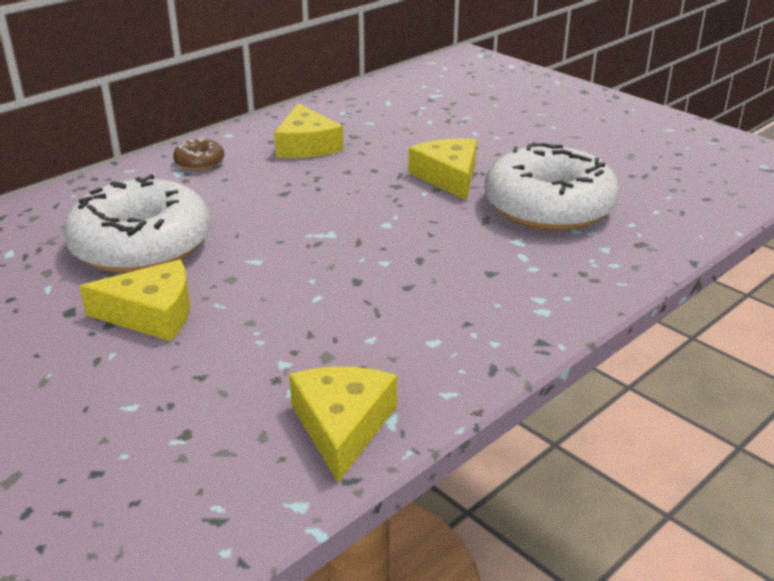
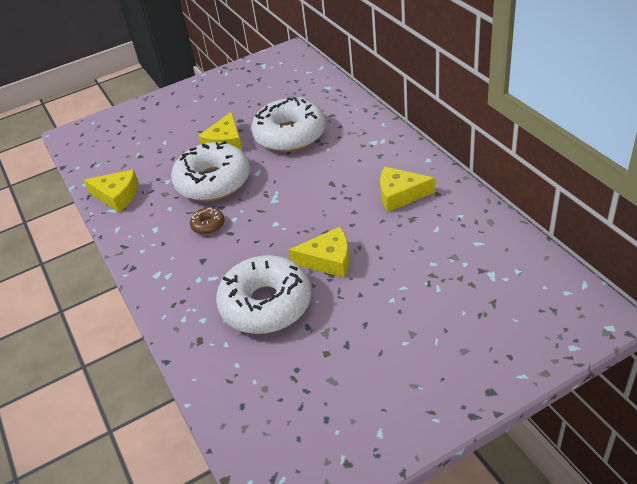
camera: 110 degrees right, 10 degrees up
brown donut [173,138,224,170] -> brown donut moved to [190,207,225,235]
none -> white donut [171,141,250,201]

